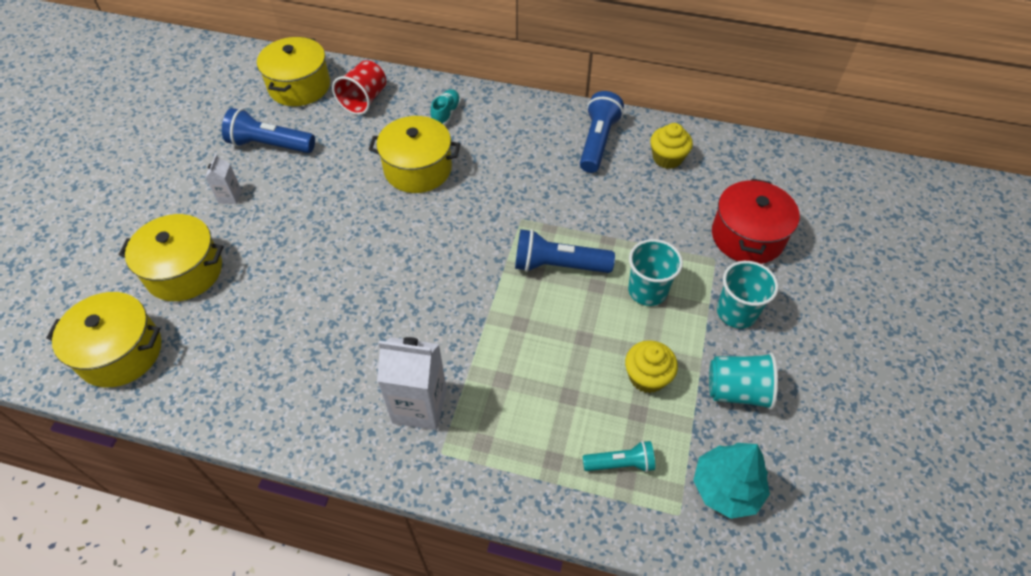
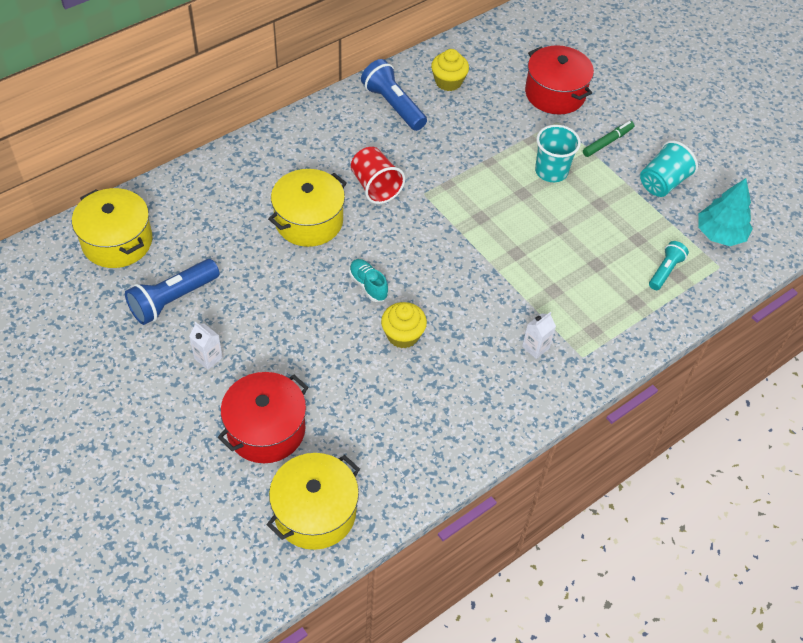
camera: 55 degrees left, 0 degrees up
yellow pot [119,214,223,301] -> red pot [218,372,309,463]
red cup [332,60,386,115] -> red cup moved to [351,147,405,204]
white carton [377,337,447,430] -> white carton [522,312,556,359], size x0.50
turquoise shoe [431,89,461,126] -> turquoise shoe moved to [349,259,388,302]
blue flashlight [515,229,615,273] -> none
yellow cupcake [625,340,678,393] -> yellow cupcake moved to [381,302,427,348]
turquoise cup [717,261,779,328] -> green marker [583,121,634,157]

